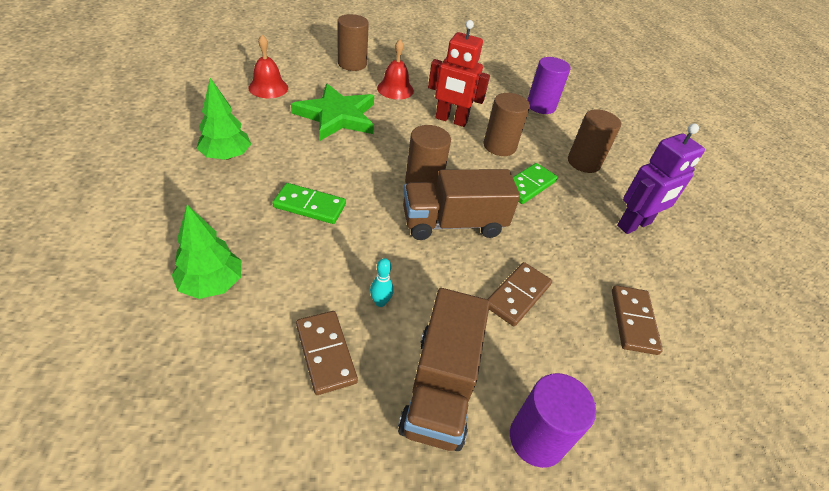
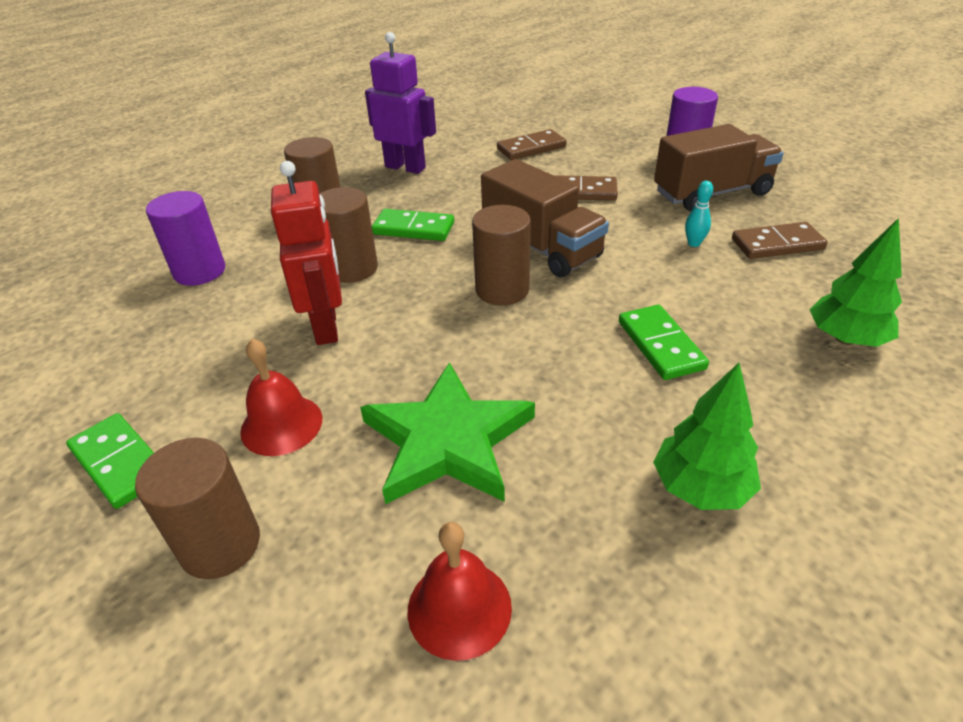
camera: 115 degrees left, 5 degrees down
brown domino [296,311,358,395] -> brown domino turned 45 degrees clockwise [732,222,828,259]
none -> green domino [66,413,154,509]

